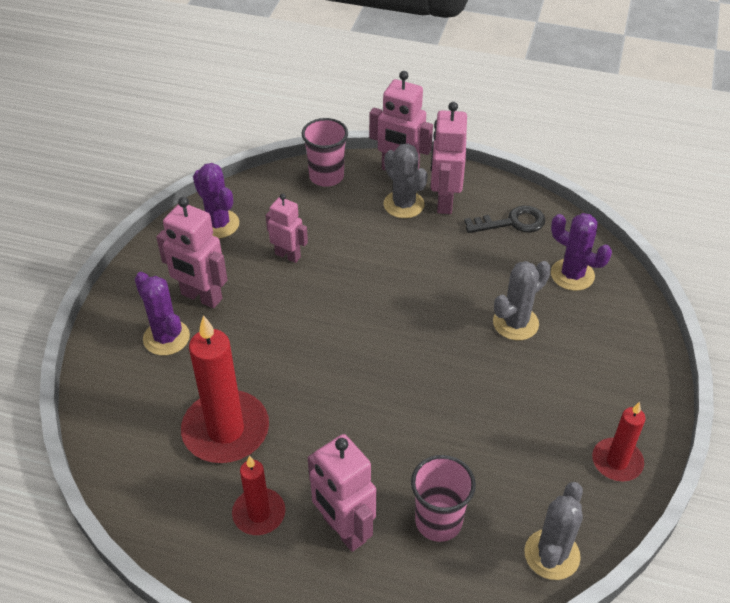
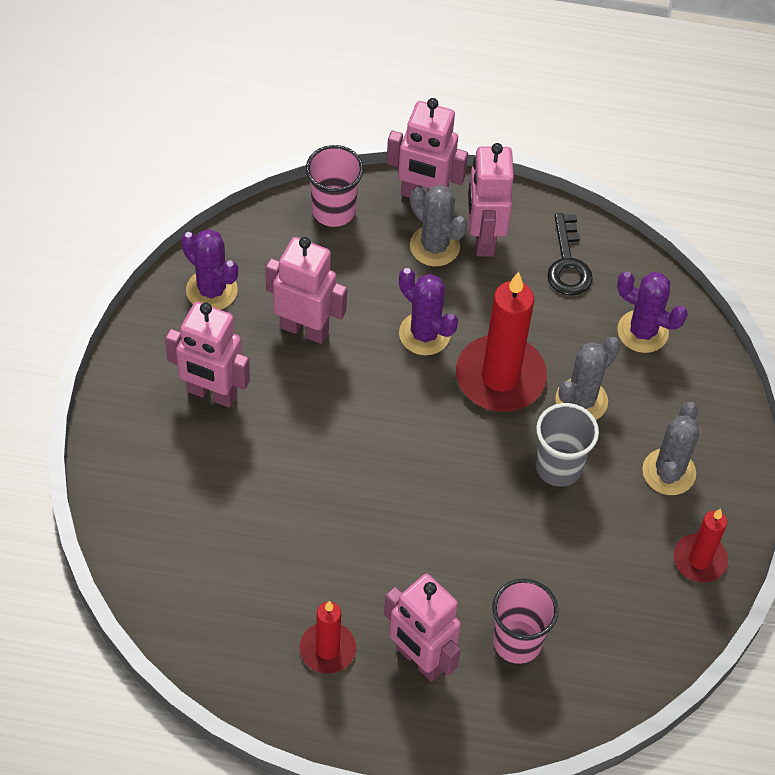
camera: 10 degrees left, 10 degrees up
purple cactus [135,272,190,355] -> purple cactus moved to [399,268,458,355]
red candle [181,315,269,463] -> red candle moved to [456,272,547,412]
pink robot [266,194,308,263] -> pink robot [265,237,347,344], size x1.55
black key [464,205,546,233] -> black key turned 105 degrees clockwise [547,213,593,296]
grey cactus [524,482,583,580] -> grey cactus moved to [642,402,699,495]
none -> grey cup [536,403,599,487]

